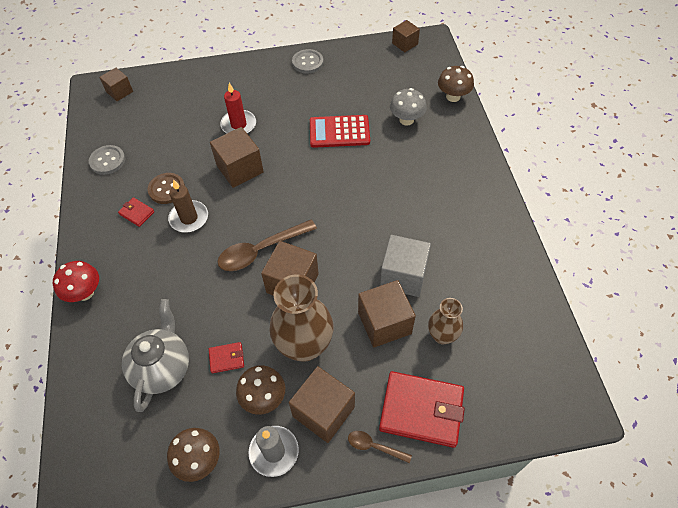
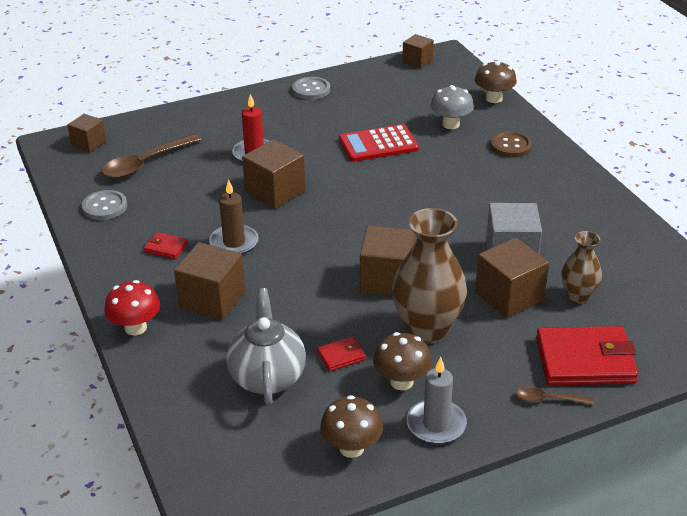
camera: 15 degrees left, 20 degrees down
brown button [148,173,185,204] -> brown button moved to [490,131,532,157]
brown spoon [218,220,317,271] -> brown spoon moved to [102,133,202,178]
brown cube [289,366,355,443] -> brown cube moved to [174,242,245,320]

